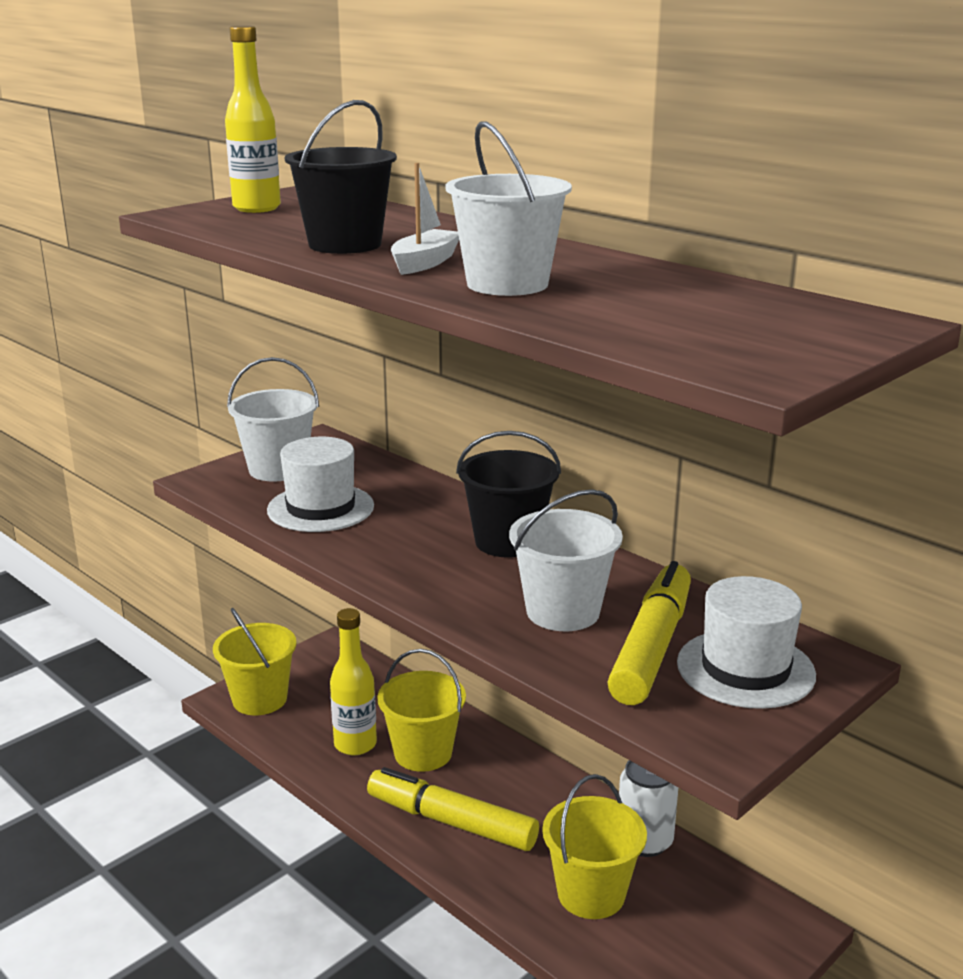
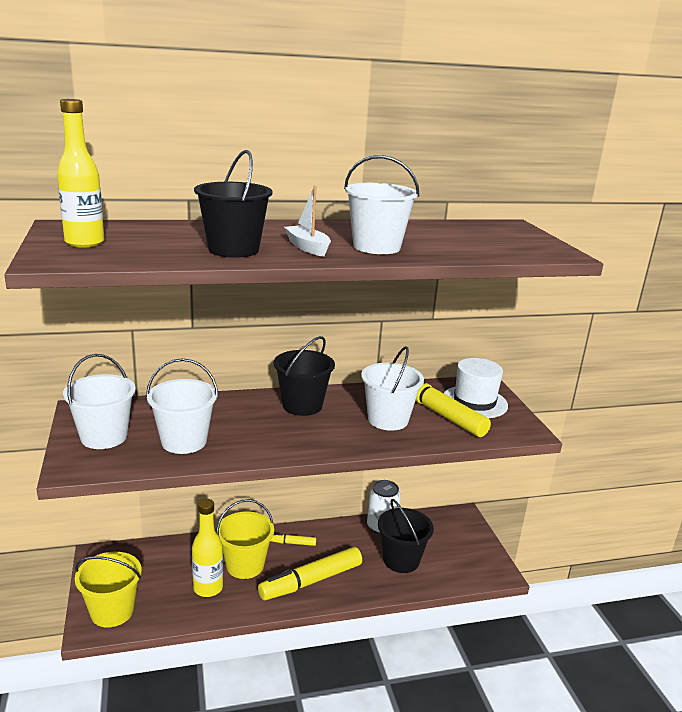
camera: 60 degrees left, 0 degrees up
white hat [267,437,374,532] -> white bucket [146,358,218,454]
yellow bucket [542,774,647,919] -> black bucket [378,499,434,573]
none -> yellow marker [270,533,316,546]

